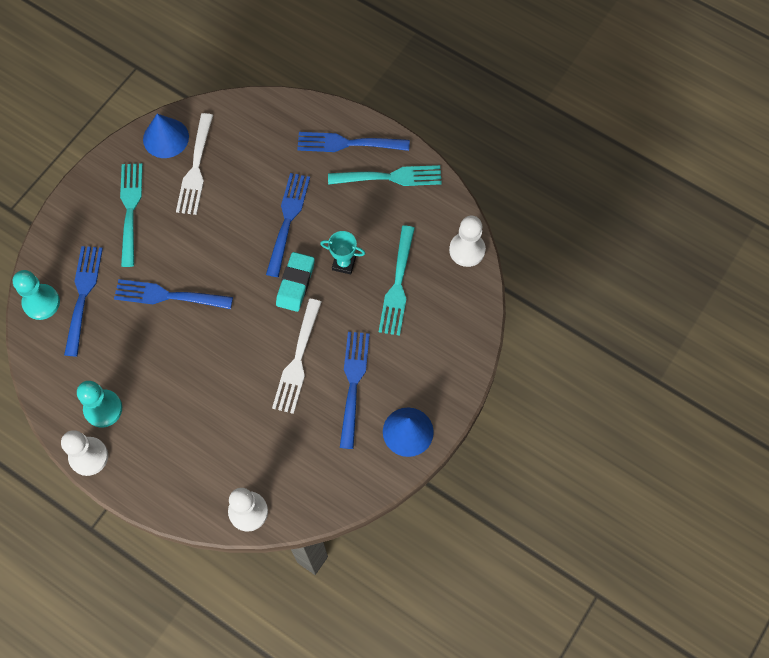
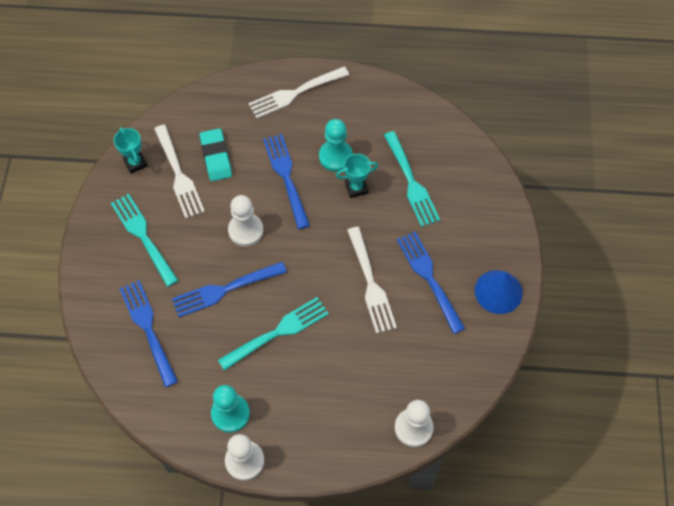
camera: 30 degrees left, 5 degrees down
turquoise pawn [13,270,60,320] -> turquoise pawn moved to [319,119,353,171]
blue cone [143,114,189,158] -> turquoise trophy [114,127,148,174]
turquoise eraser [276,252,315,312] -> turquoise eraser moved to [200,128,232,181]
blue fork [297,132,410,152] -> white fork [248,66,349,119]
turquoise fork [328,165,442,186] -> turquoise fork moved to [218,297,329,371]
white pawn [449,216,486,267] -> white pawn moved to [228,195,264,247]

